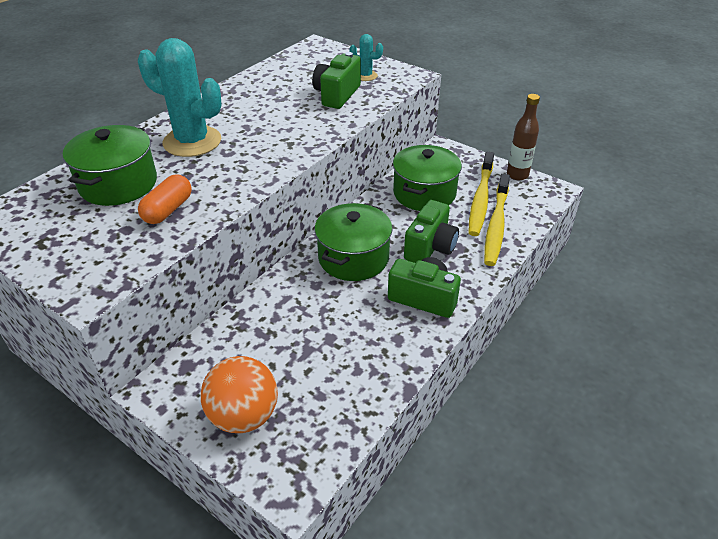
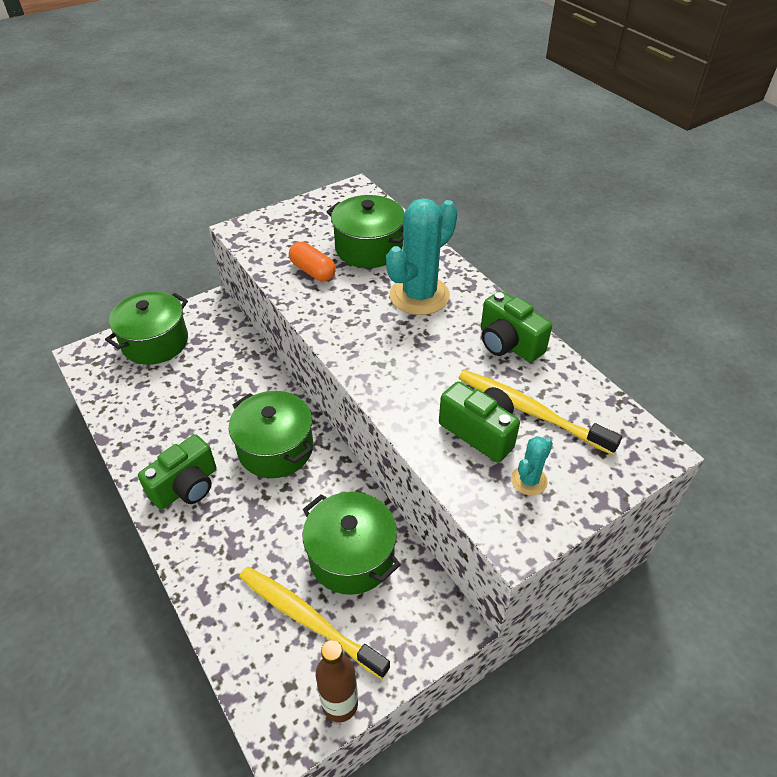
camera: 110 degrees right, 5 degrees up
orange ball [201,356,278,433] -> green pot [105,291,188,365]
green camera [404,200,459,263] -> green camera moved to [481,291,552,363]
yellow toothbrush [484,174,510,266] -> yellow toothbrush moved to [459,370,622,455]

